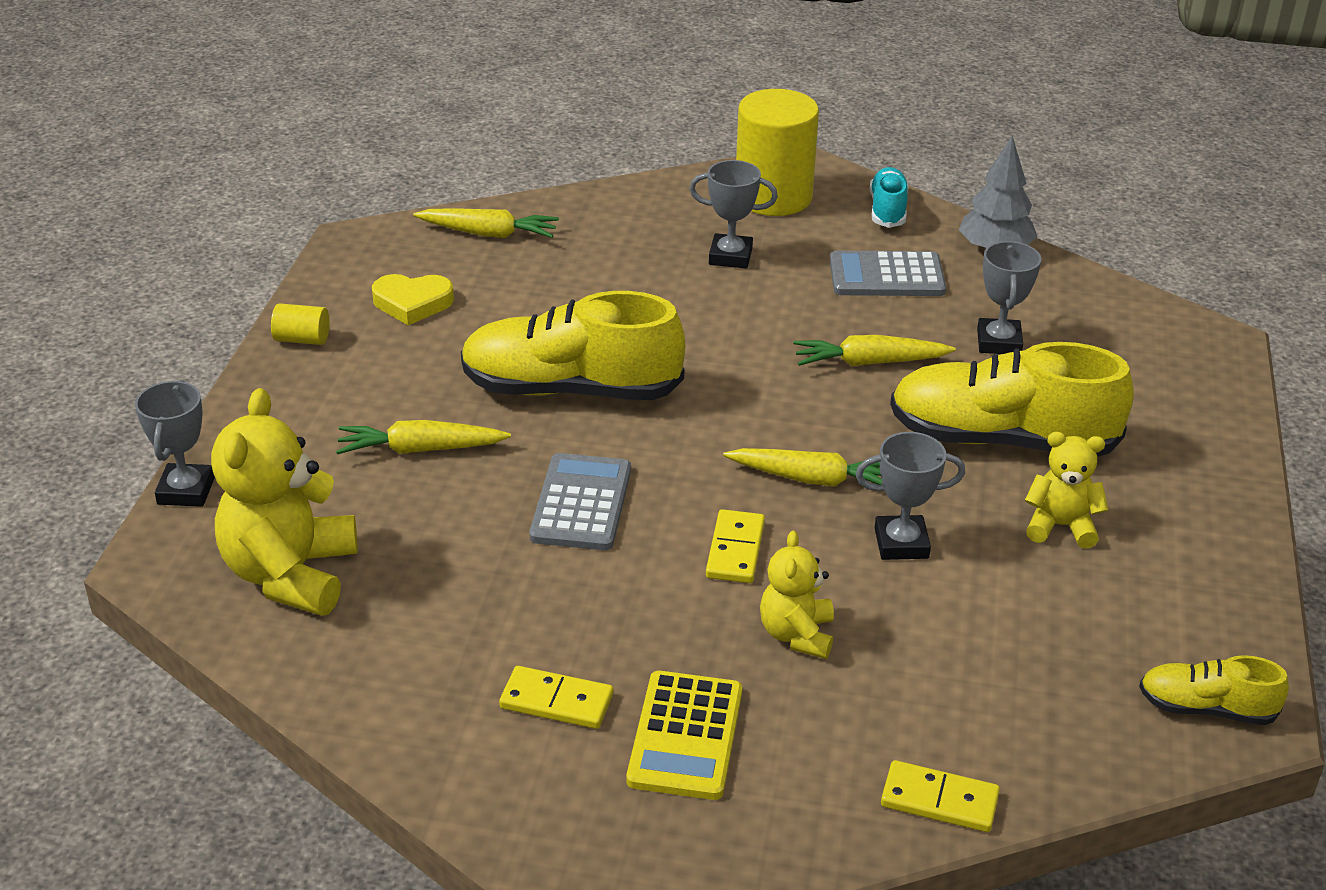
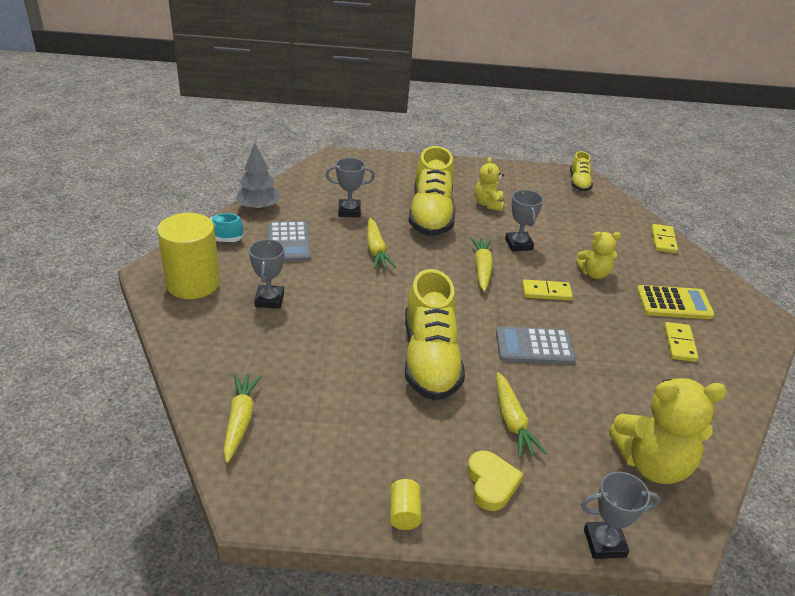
camera: 100 degrees left, 0 degrees up
yellow heart [372,274,454,325] -> yellow heart moved to [467,451,523,511]

